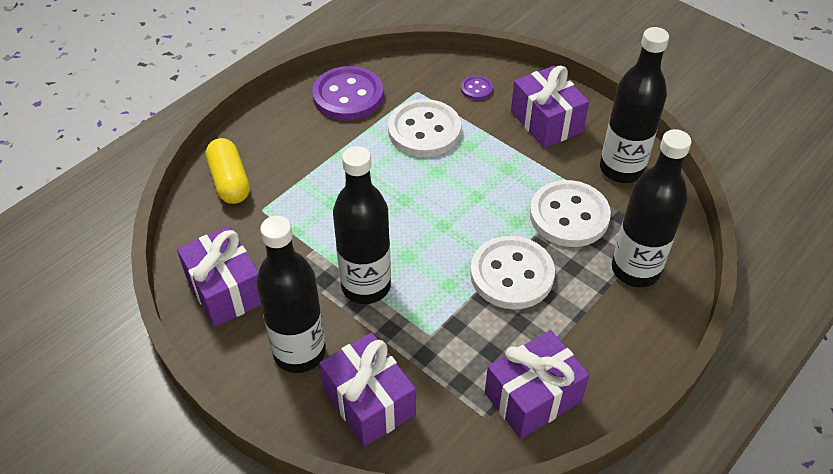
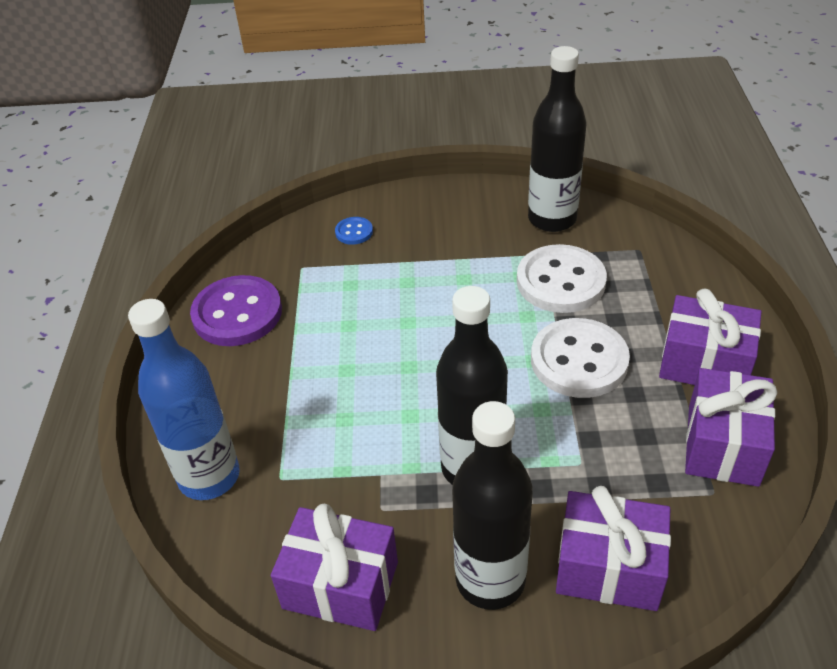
camera: 40 degrees left, 5 degrees down
yellow capsule [206,138,250,204] -> blue bottle [128,299,240,500]
white button [388,99,461,157] -> none
purple button [461,75,493,100] -> blue button [335,217,373,245]
purple gift [511,66,589,148] -> purple gift moved to [659,288,762,385]
black bottle [612,129,691,287] -> none

